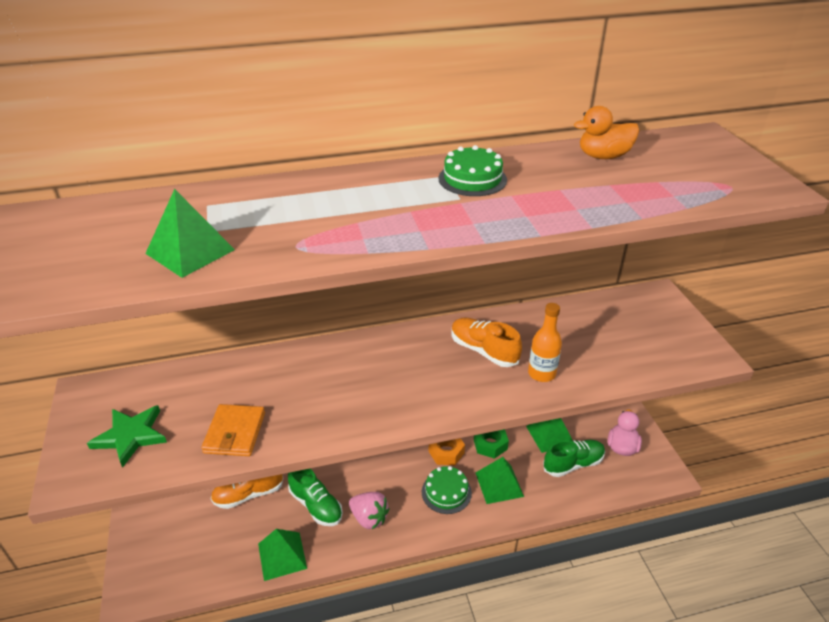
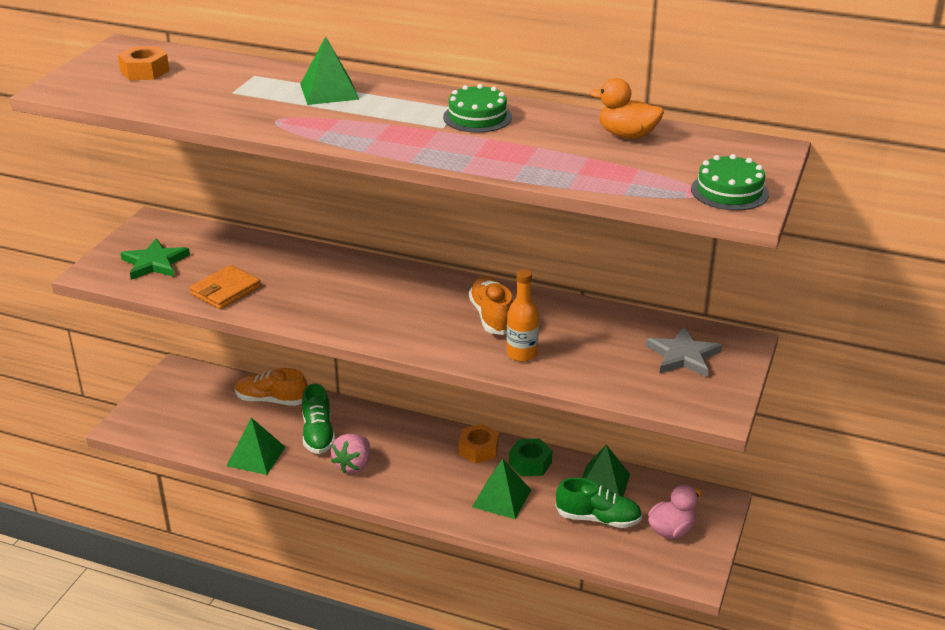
camera: 35 degrees right, 5 degrees down
green pyramid [145,189,235,278] -> green pyramid moved to [300,36,359,105]
pink strawberry [349,492,390,529] -> pink strawberry turned 45 degrees clockwise [331,434,370,474]
green cake [422,466,472,514] -> green cake moved to [691,154,769,211]
none -> orange nut [118,46,169,80]
none -> grey star [646,327,722,377]

